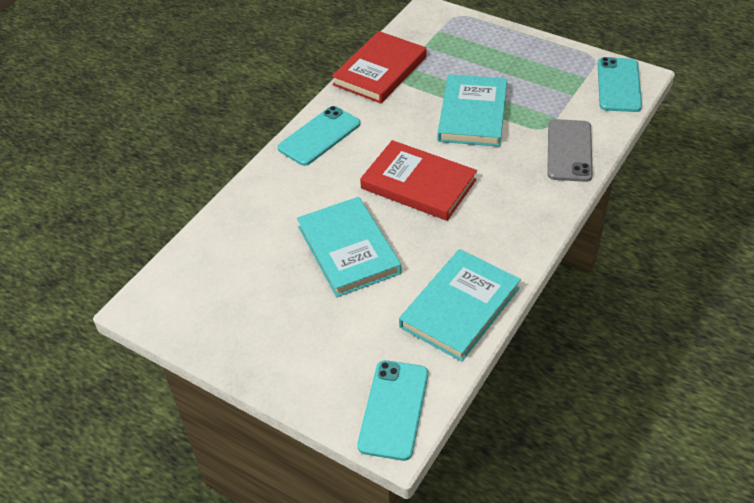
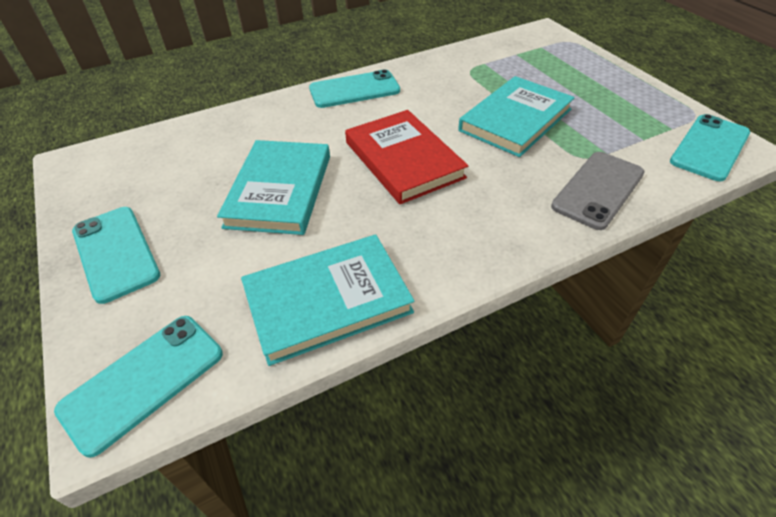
camera: 30 degrees right, 0 degrees up
red book [332,31,426,104] -> none
none -> turquoise phone [72,207,160,304]

